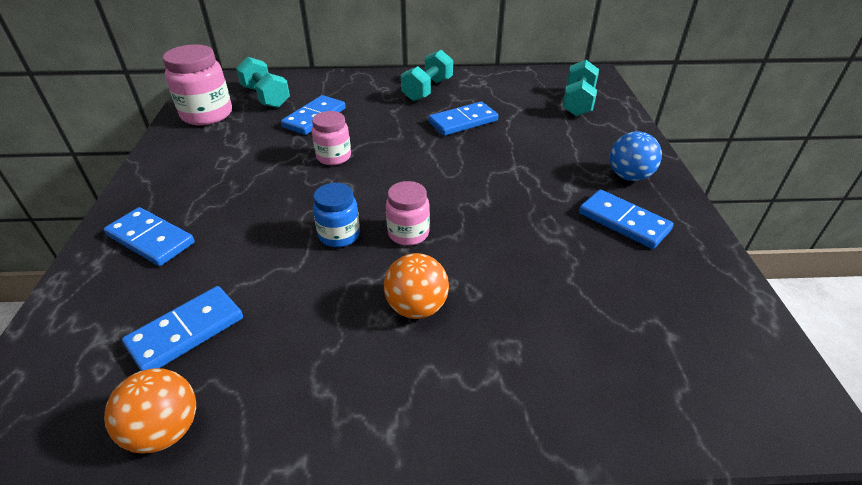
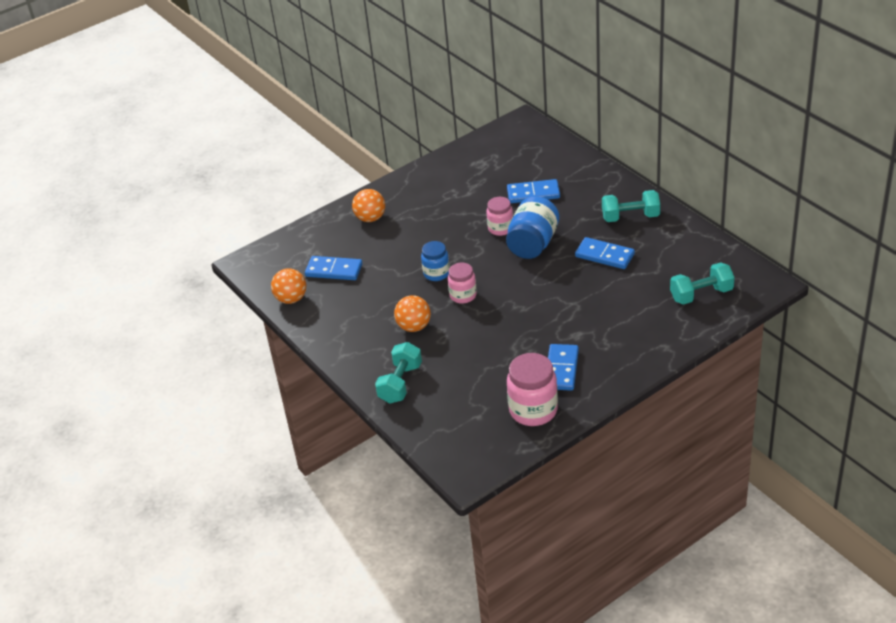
camera: 60 degrees right, 0 degrees up
blue domino [104,207,195,266] -> orange ball [352,189,385,222]
pink jar [163,44,232,125] -> pink jar moved to [507,353,558,426]
turquoise dumbbell [236,57,290,108] -> turquoise dumbbell moved to [375,342,422,404]
blue ball [610,131,662,181] -> none
none -> blue jar [506,196,559,259]

